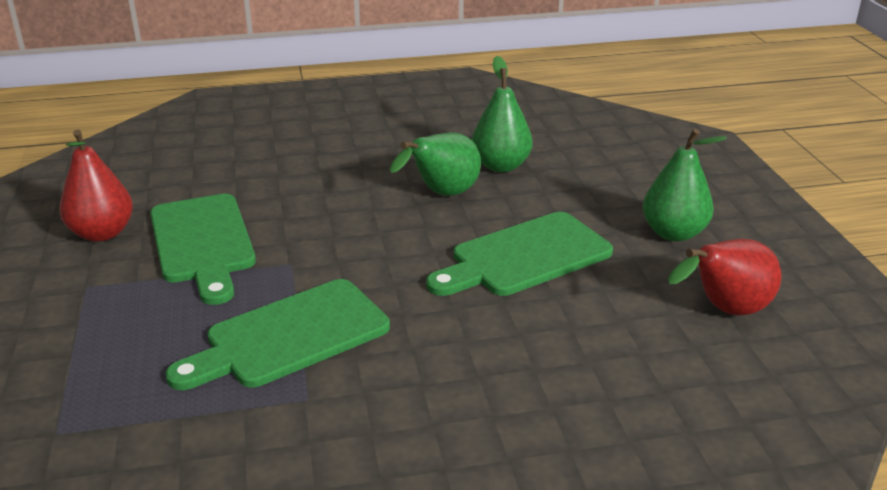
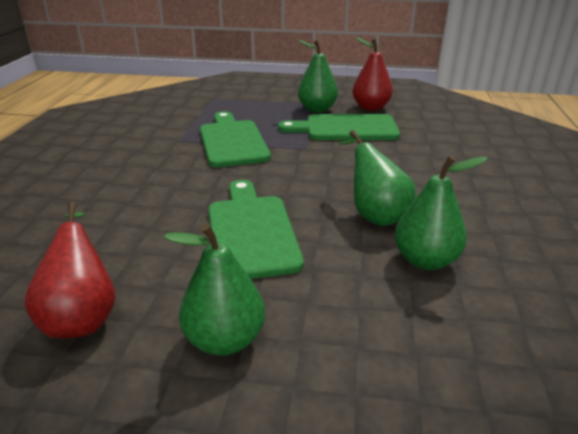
camera: 110 degrees right, 0 degrees up
none -> green pear [297,39,338,113]

